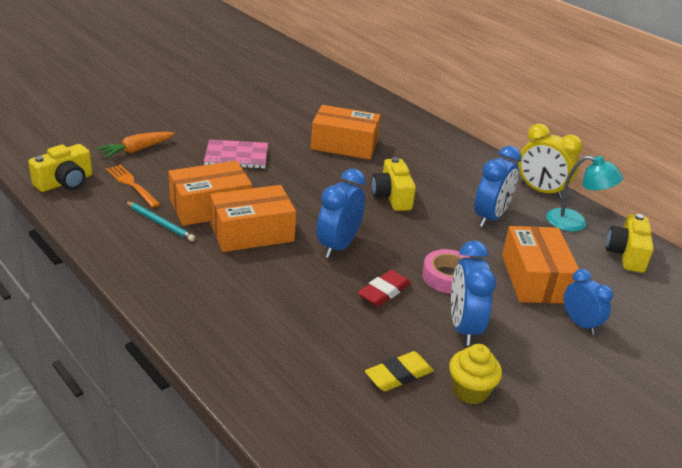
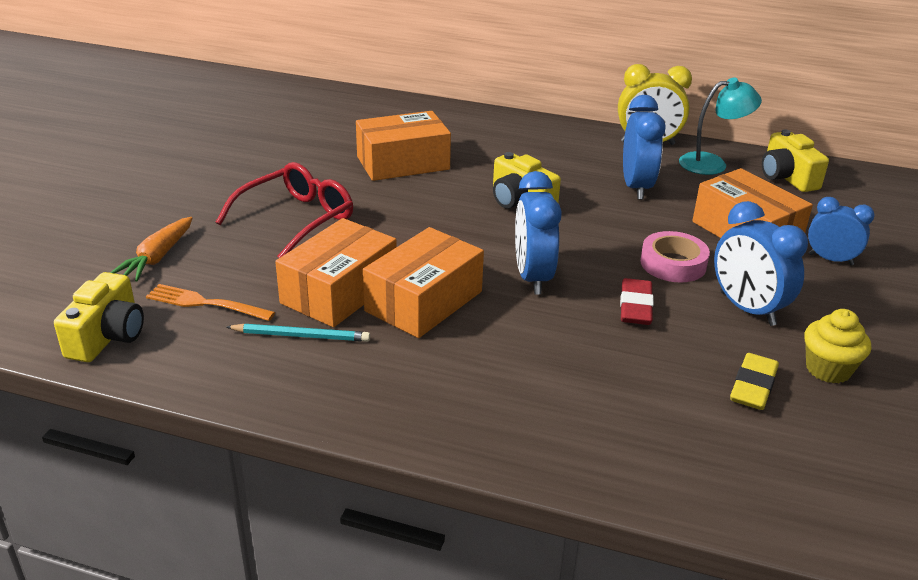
camera: 30 degrees left, 0 degrees up
pink notebook [204,139,268,169] -> red glasses [216,162,353,258]

